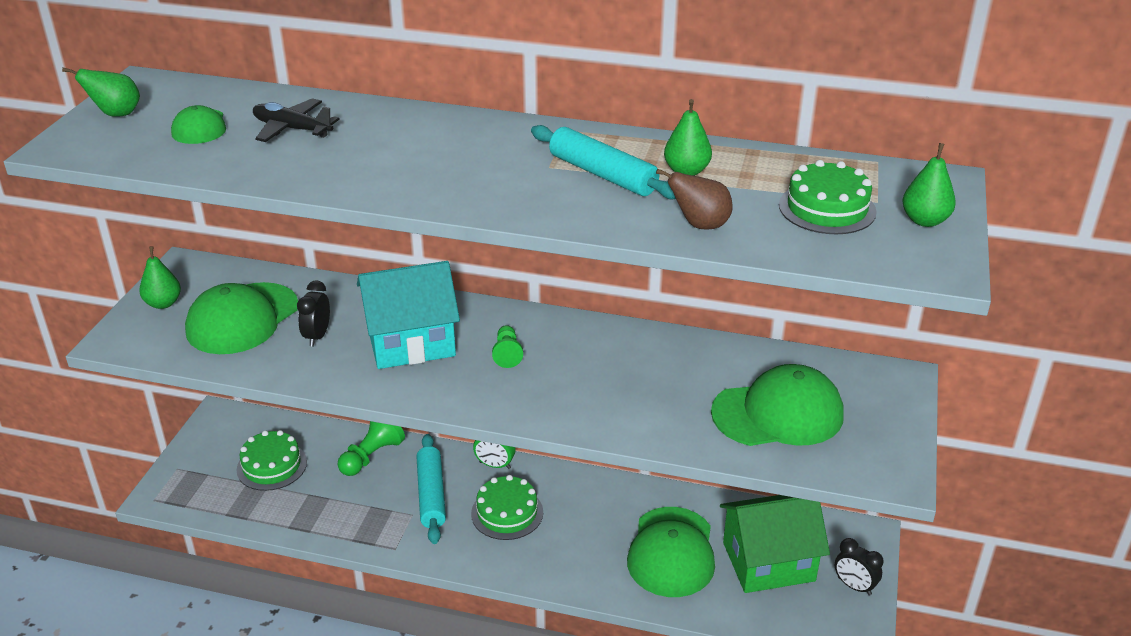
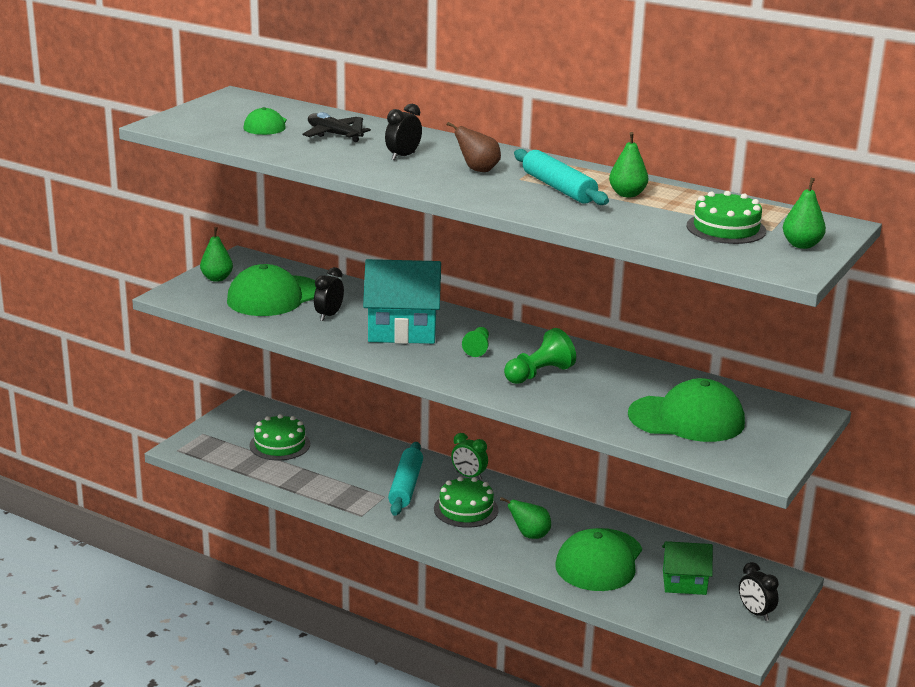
camera: 15 degrees right, 10 degrees down
green pear [62,67,140,117] -> green pear moved to [500,497,551,539]
green pawn [337,421,405,476] -> green pawn moved to [504,328,576,384]
brown pear [656,169,733,230] -> brown pear moved to [447,122,501,172]
green house [720,495,830,593] -> green house [662,541,713,595], size x0.60
none -> black clock [385,104,422,161]

